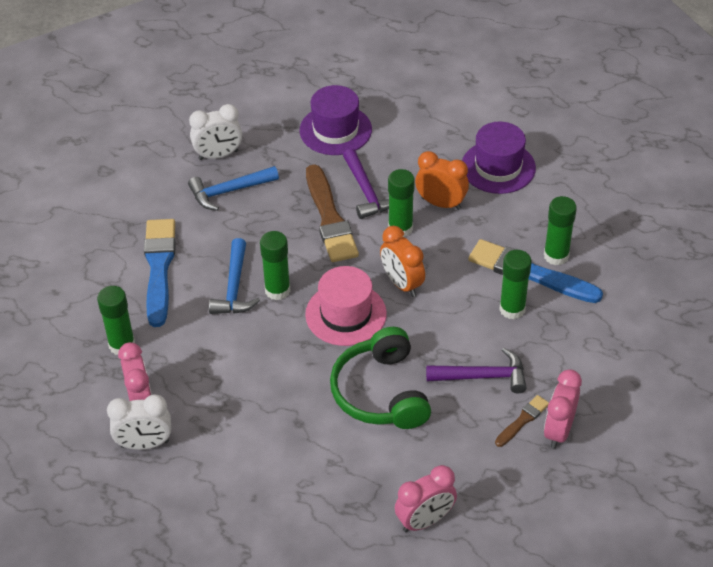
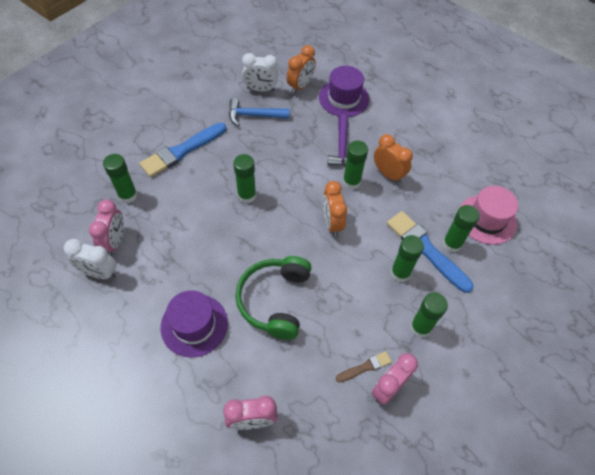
camera: 20 degrees right, 10 degrees up
blue brush [144,219,176,327] -> blue brush turned 150 degrees counterclockwise [139,123,226,177]
blue hammer [209,238,260,314] -> none
pink hat [305,266,387,346] -> pink hat moved to [460,186,518,245]
brown brush [306,164,359,262] -> none
purple hammer [426,348,527,393] -> none
purple hat [462,122,536,194] -> purple hat moved to [161,290,228,358]
none -> orange clock [287,45,316,93]
none -> green glue stick [410,293,448,338]

